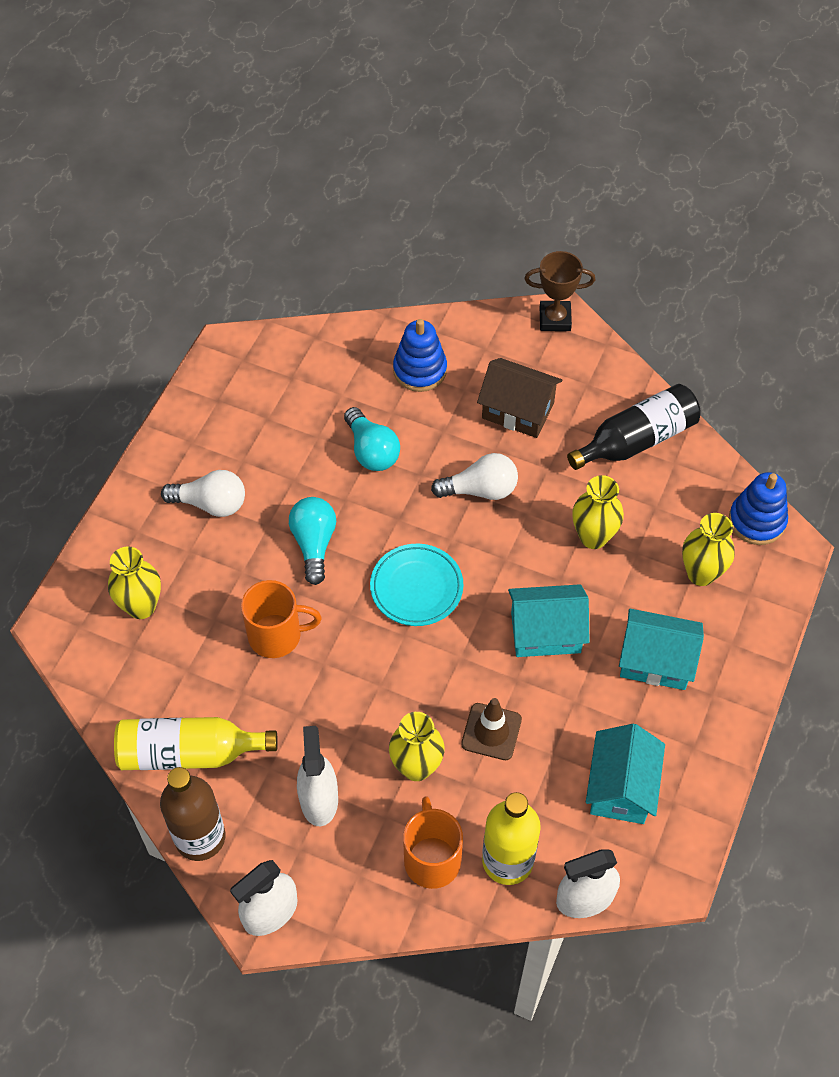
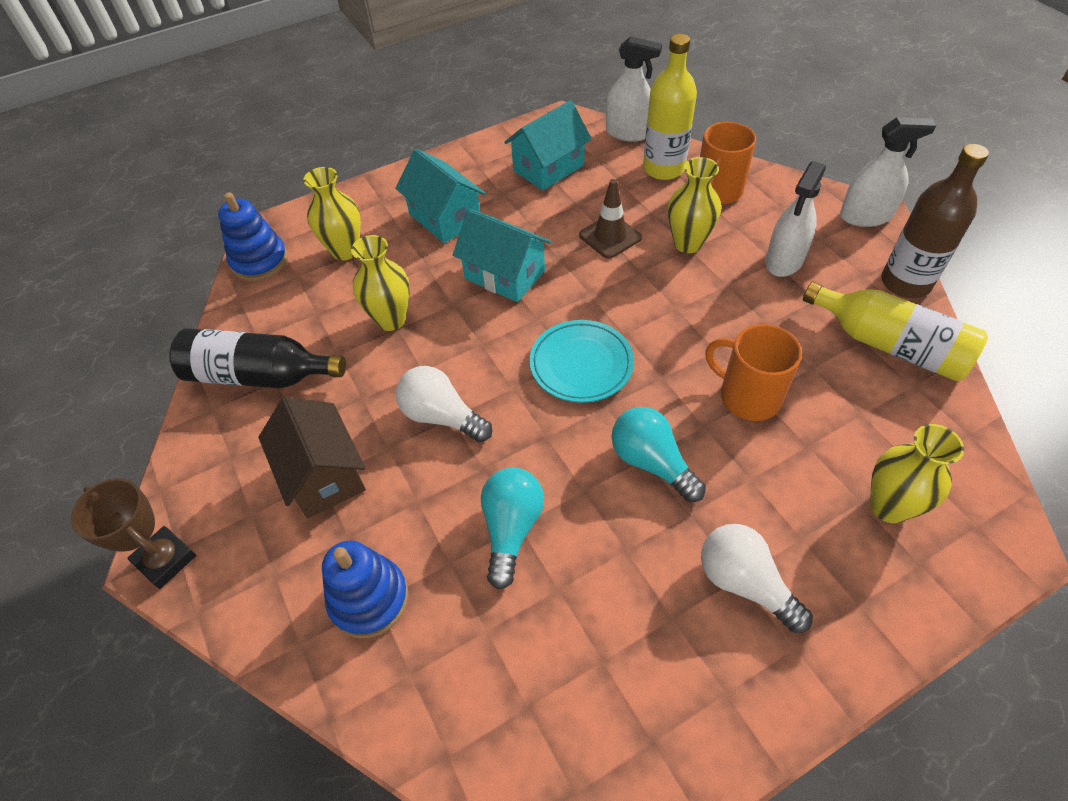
camera: 140 degrees left, 5 degrees down
turquoise light bulb [289,497,336,585] -> turquoise light bulb turned 105 degrees clockwise [611,407,706,502]

